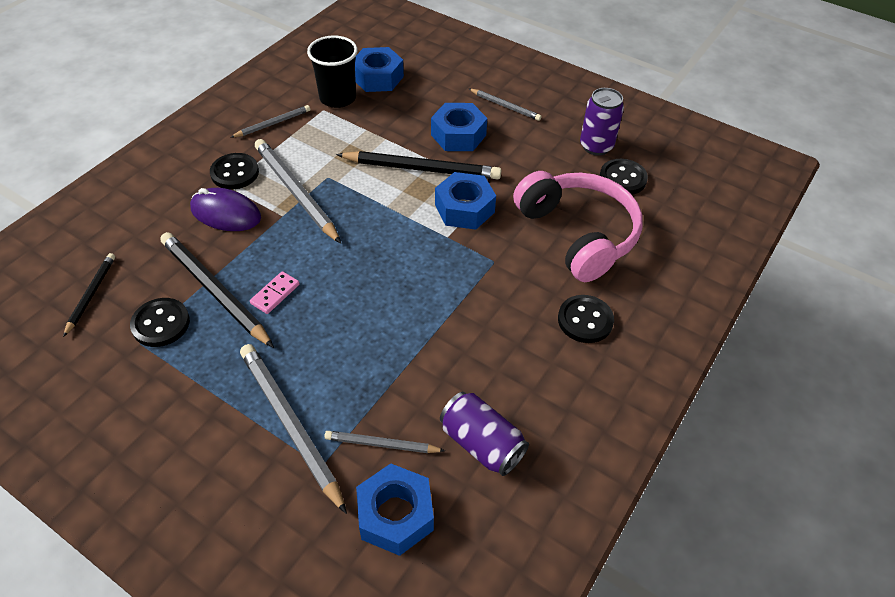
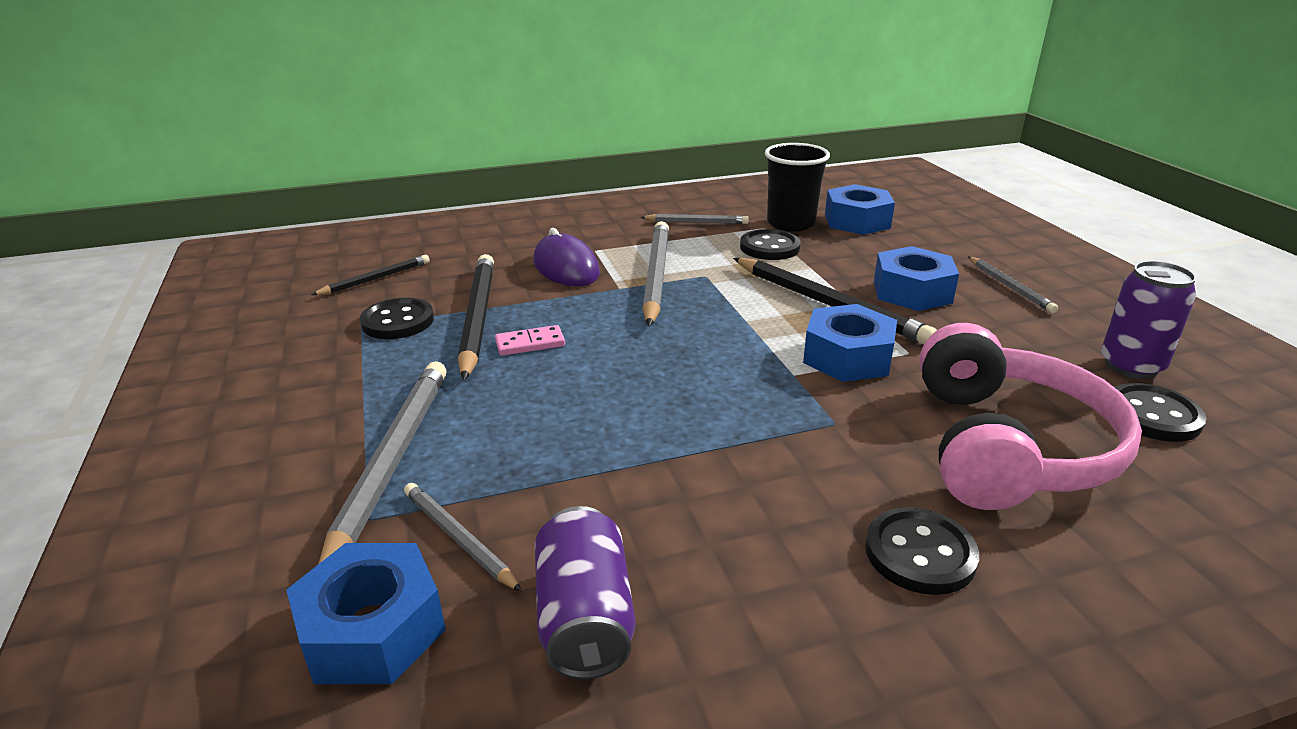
camera: 40 degrees right, 20 degrees down
black button [210,153,259,189] -> black button moved to [740,229,801,260]

